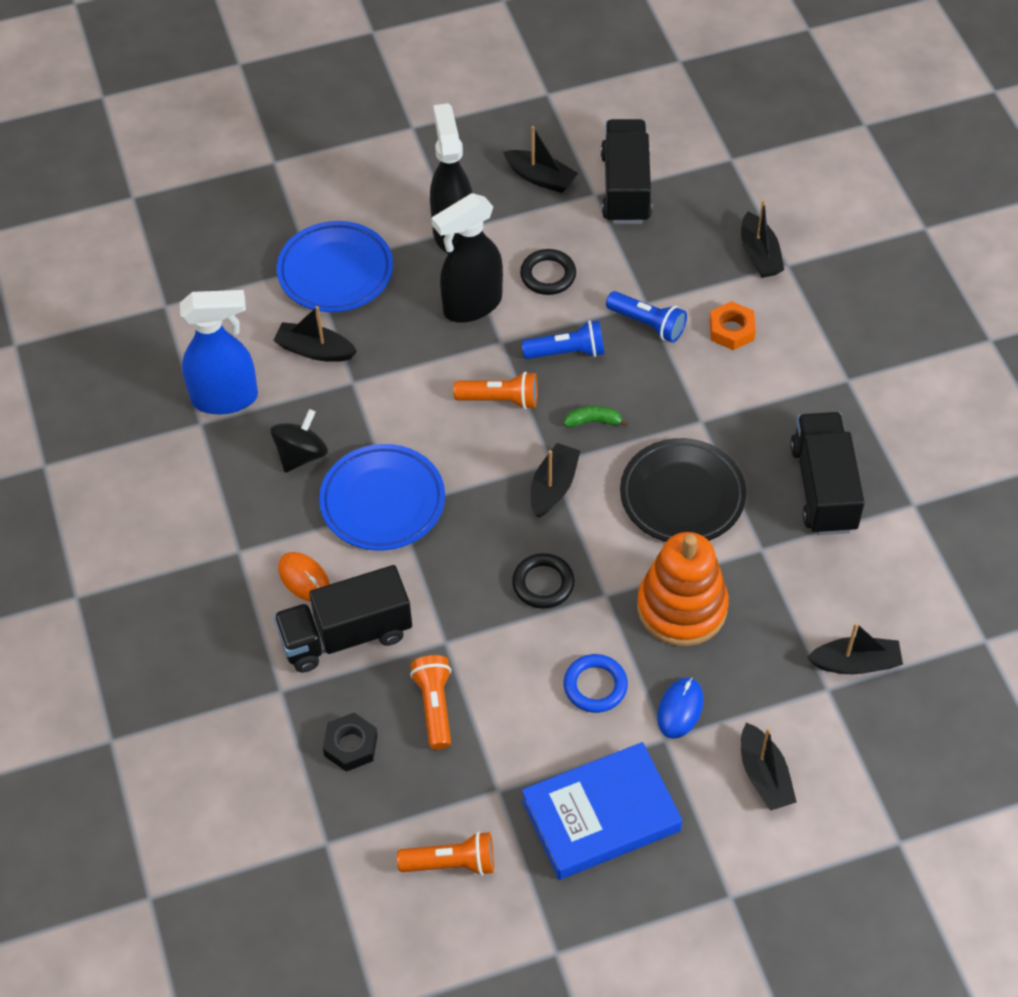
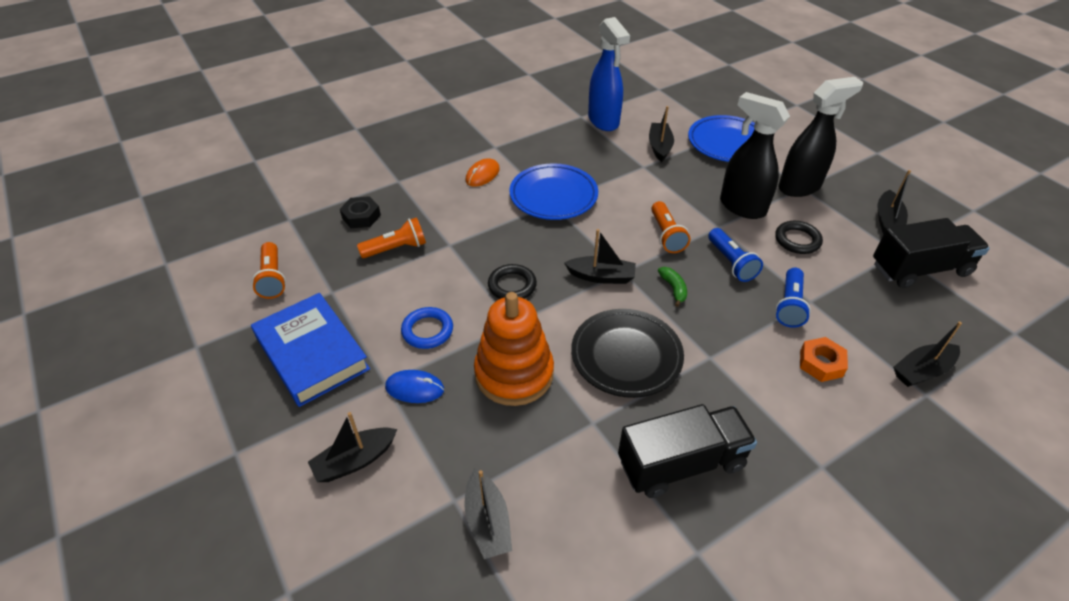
camera: 75 degrees right, 10 degrees down
black spinning top [271,409,328,473] -> none
black truck [274,565,412,672] -> none

